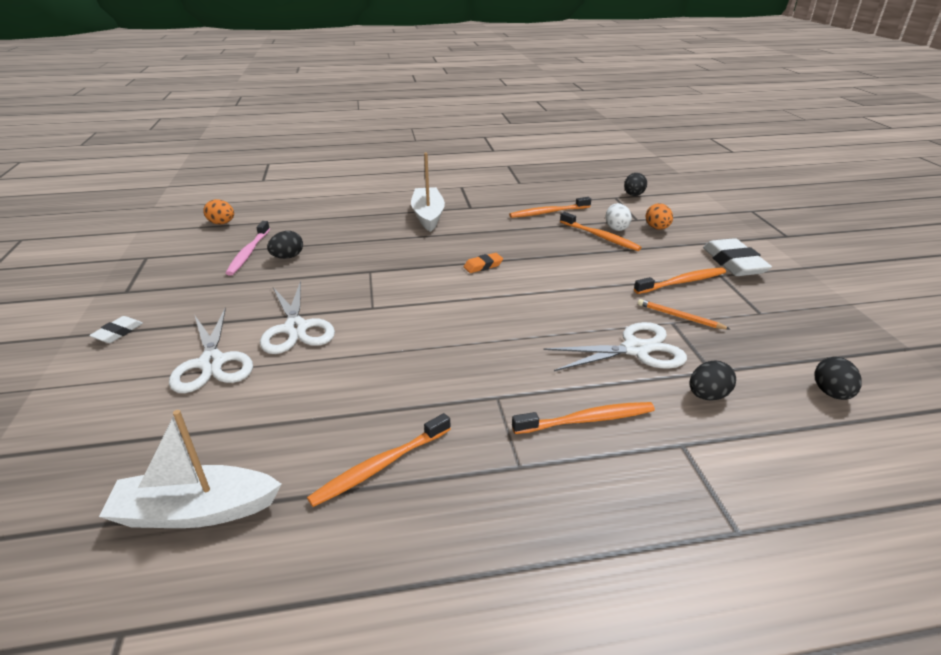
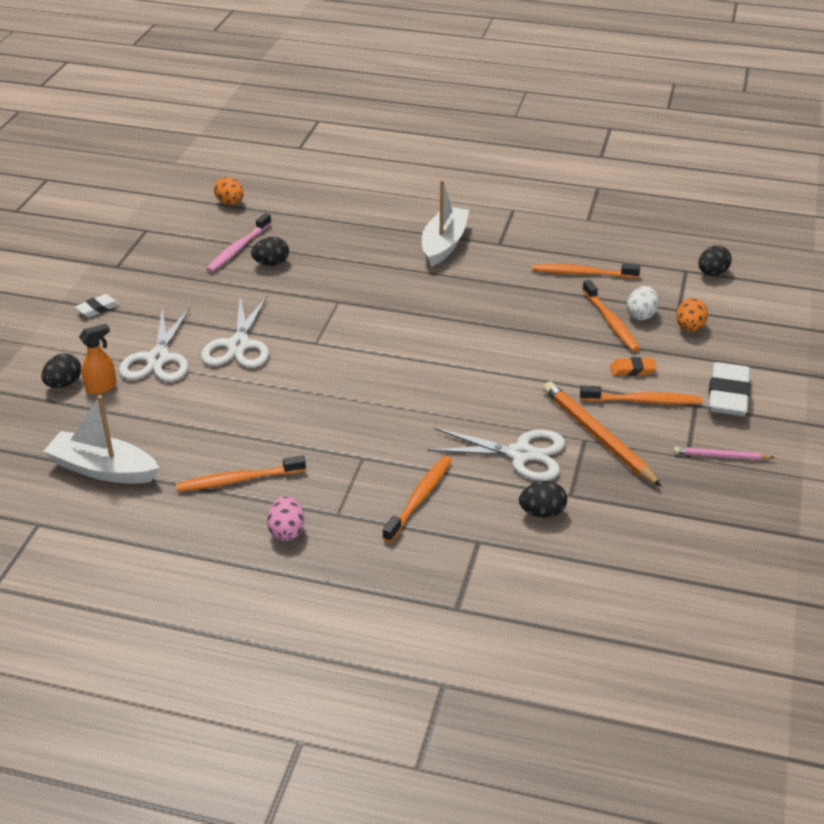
camera: 25 degrees right, 5 degrees up
orange eraser [464,253,503,273] -> orange eraser moved to [610,357,656,376]
orange toothbrush [512,402,655,434] -> orange toothbrush turned 75 degrees counterclockwise [383,456,452,542]
orange pencil [638,299,730,330] -> orange pencil [543,382,662,487], size x1.85
black egg [815,357,862,400] -> black egg moved to [41,353,81,388]
none -> orange spray bottle [79,324,116,394]
none -> pink egg [267,496,304,541]
none -> pink pencil [673,447,775,460]

